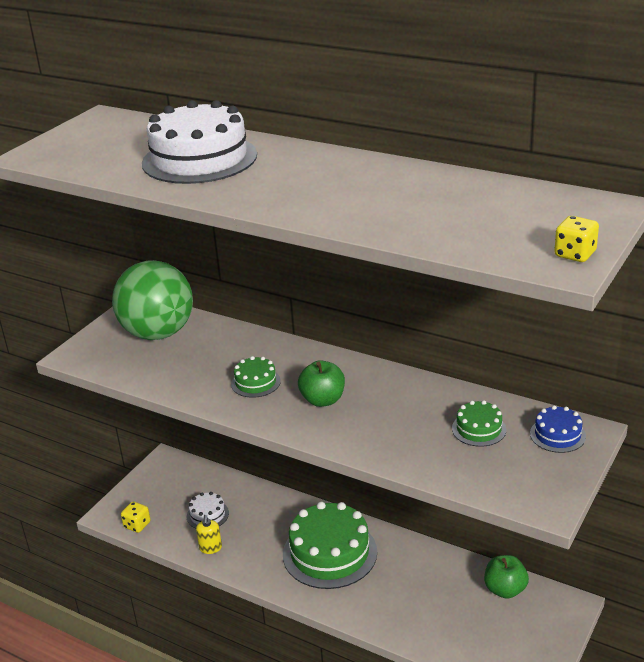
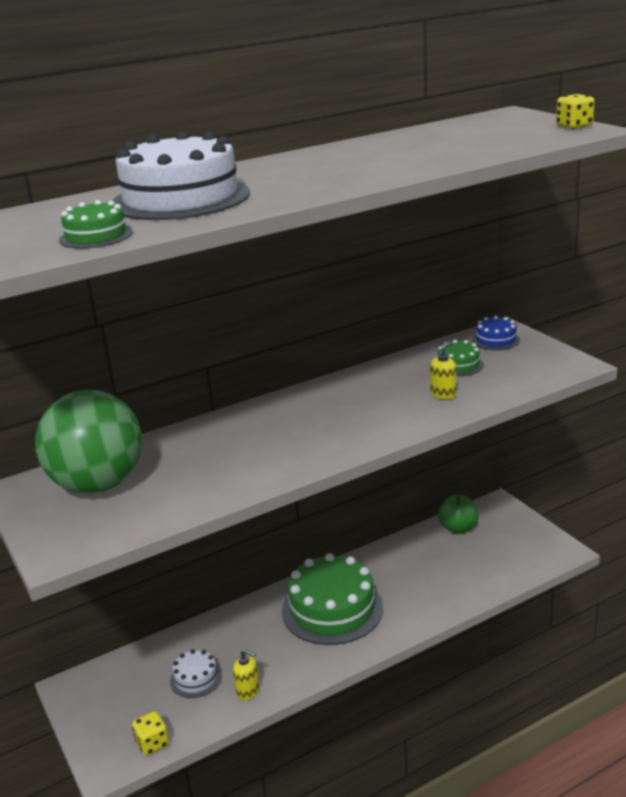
camera: 60 degrees left, 5 degrees down
green cake [231,356,281,398] -> green cake moved to [59,200,133,249]
green apple [298,360,345,407] -> none
none -> yellow soap dispenser [430,341,456,399]

